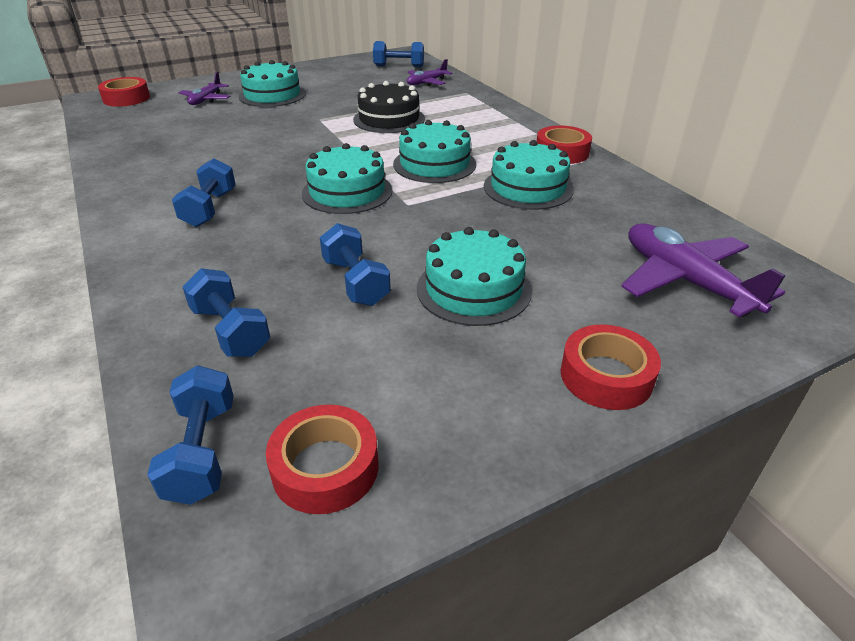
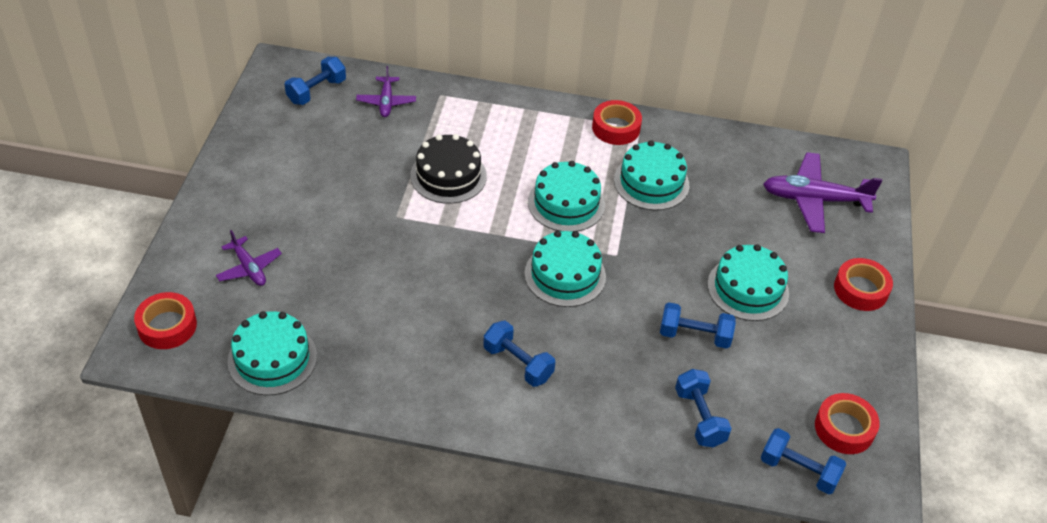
camera: 55 degrees left, 10 degrees up
blue dumbbell [182,268,270,357] -> blue dumbbell turned 75 degrees clockwise [675,369,732,447]
turquoise cake [239,60,306,107] -> turquoise cake moved to [228,311,317,395]

